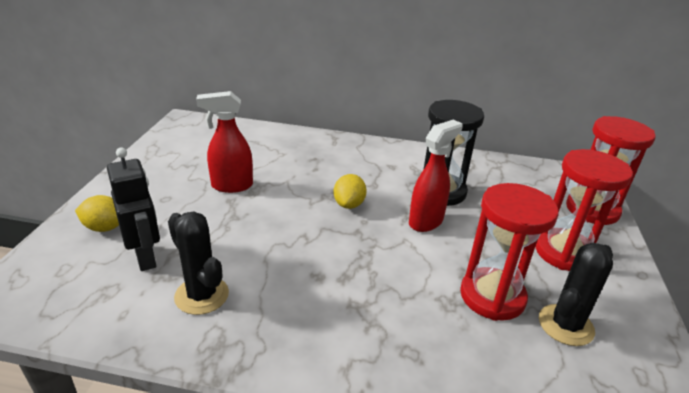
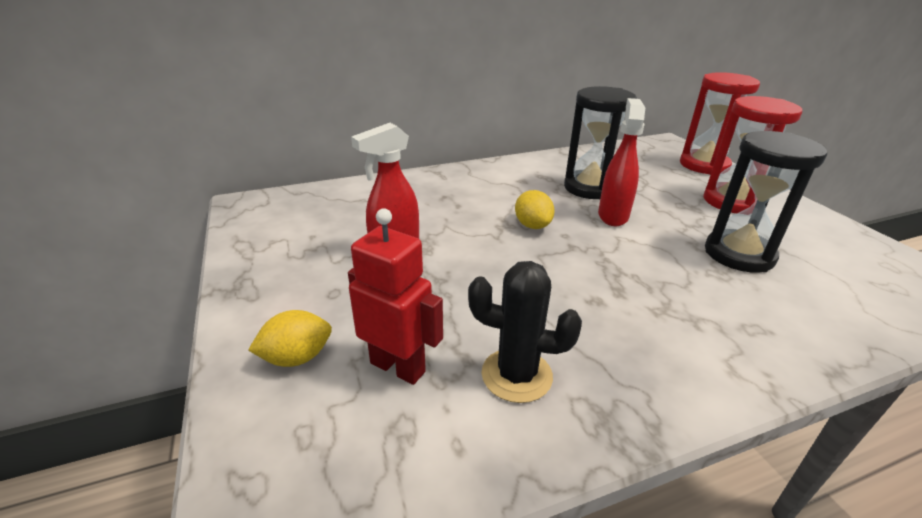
camera: 30 degrees left, 0 degrees up
black robot [107,147,160,271] -> red robot [348,208,443,385]
red hourglass [460,183,559,321] -> black hourglass [705,131,827,273]
black cactus [539,243,613,346] -> none

